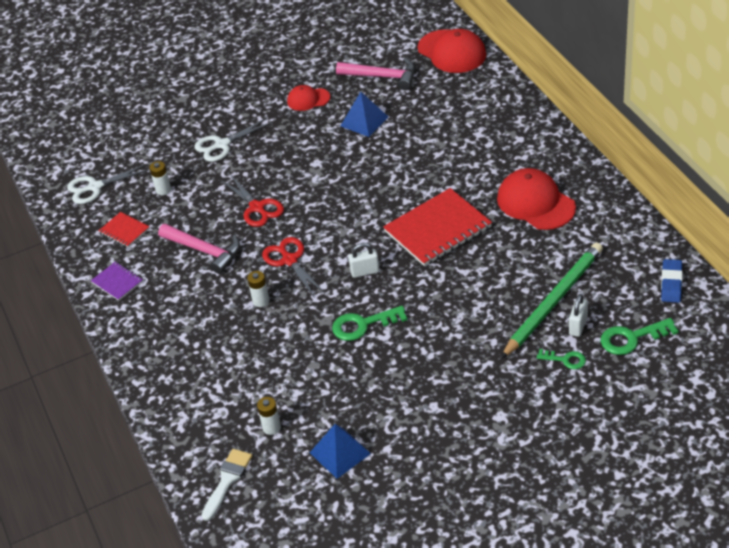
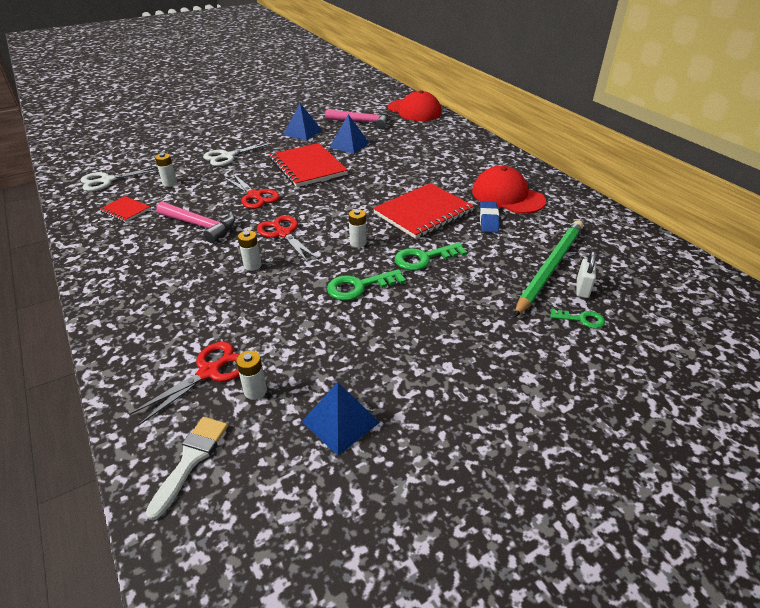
camera: 10 degrees left, 5 degrees down
purple notebook [91,262,143,301] -> none
red cap [287,85,330,111] -> blue pyramid [284,103,322,141]
white padlock [348,243,380,278] -> white battery [349,209,366,248]
green key [601,318,679,355] -> green key moved to [395,243,467,271]
blue eraser [661,259,683,303] -> blue eraser moved to [480,202,500,233]
none -> red scissors [129,342,240,425]
none -> red notebook [270,143,348,187]

